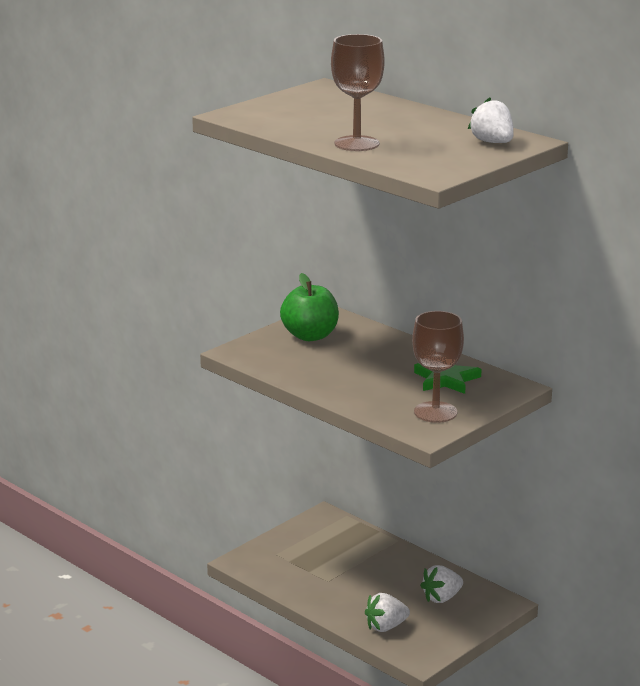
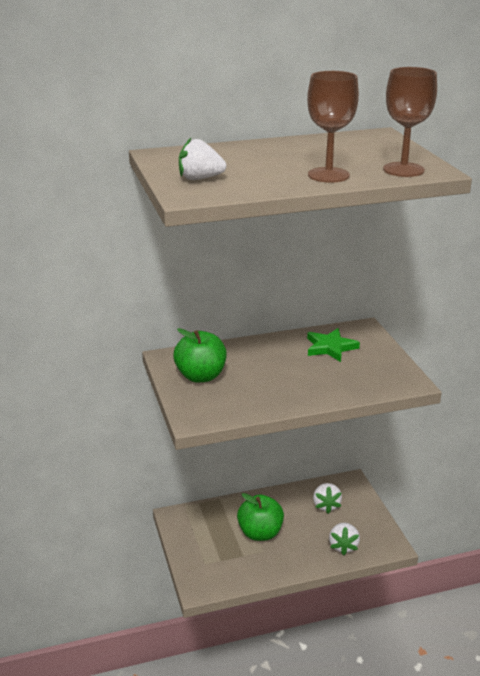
camera: 60 degrees left, 5 degrees up
brown goblet [412,311,464,423] -> brown goblet moved to [383,67,437,177]
white strawberry [468,97,514,143] -> white strawberry moved to [179,138,226,180]
none -> green apple [237,493,284,541]

